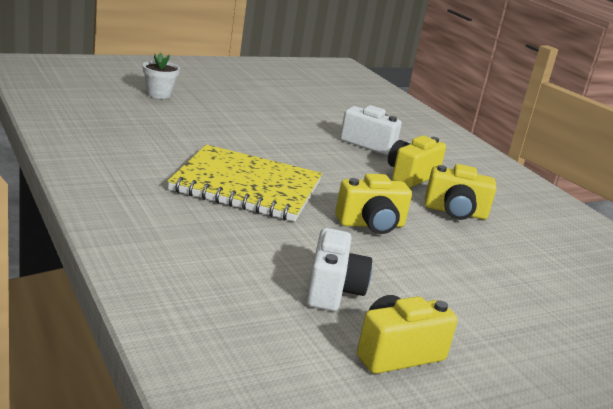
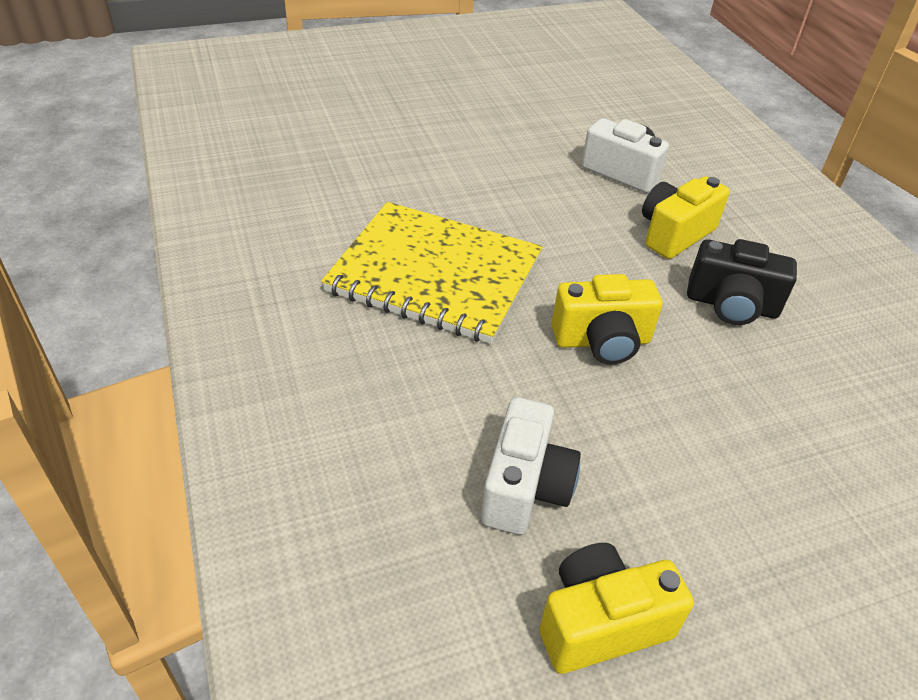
camera: 10 degrees right, 20 degrees up
white flower pot [143,53,180,99] -> none
yellow camera [425,164,497,220] -> black camera [687,239,797,325]

